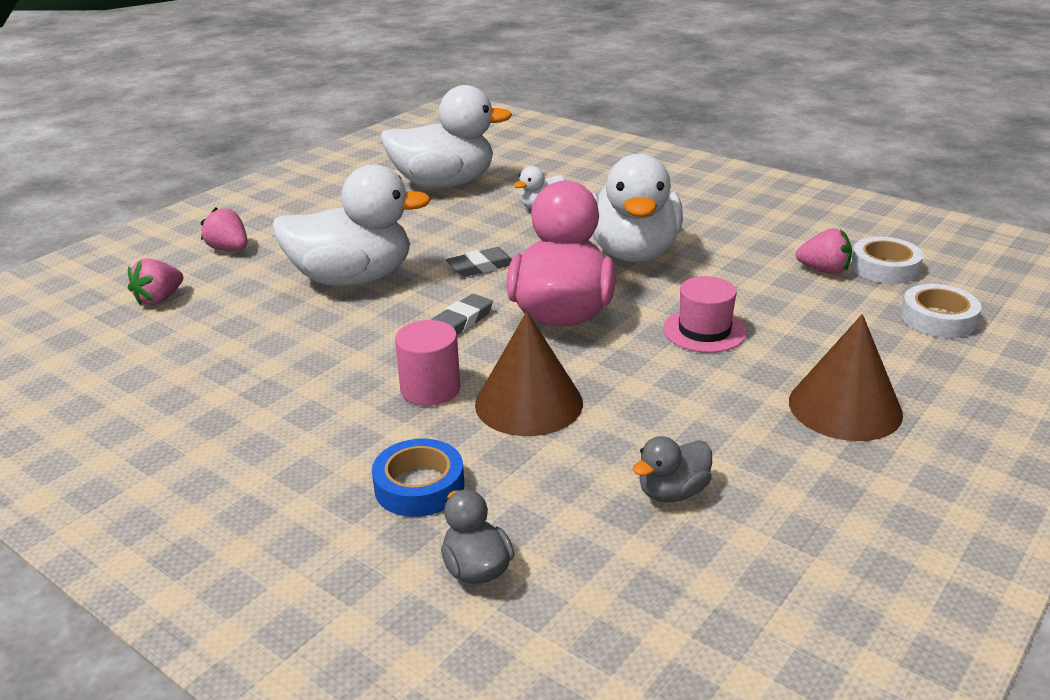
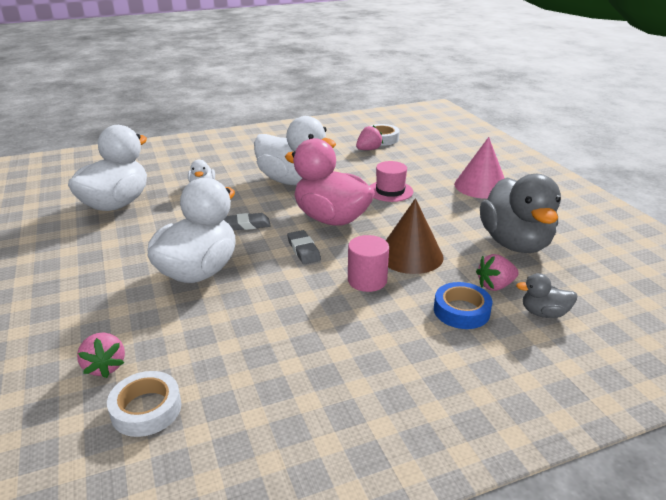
camera: 60 degrees left, 0 degrees up
pink strawberry [200,207,248,251] -> pink strawberry moved to [476,254,519,291]
grey eraser [446,247,512,277] -> grey eraser turned 75 degrees clockwise [224,213,271,230]
grey duck [632,436,712,502] -> grey duck [480,174,561,253], size x2.22
brown cone [789,314,903,441] -> pink cone [454,137,505,199]
white tape [901,284,981,338] -> white tape moved to [107,371,182,437]

